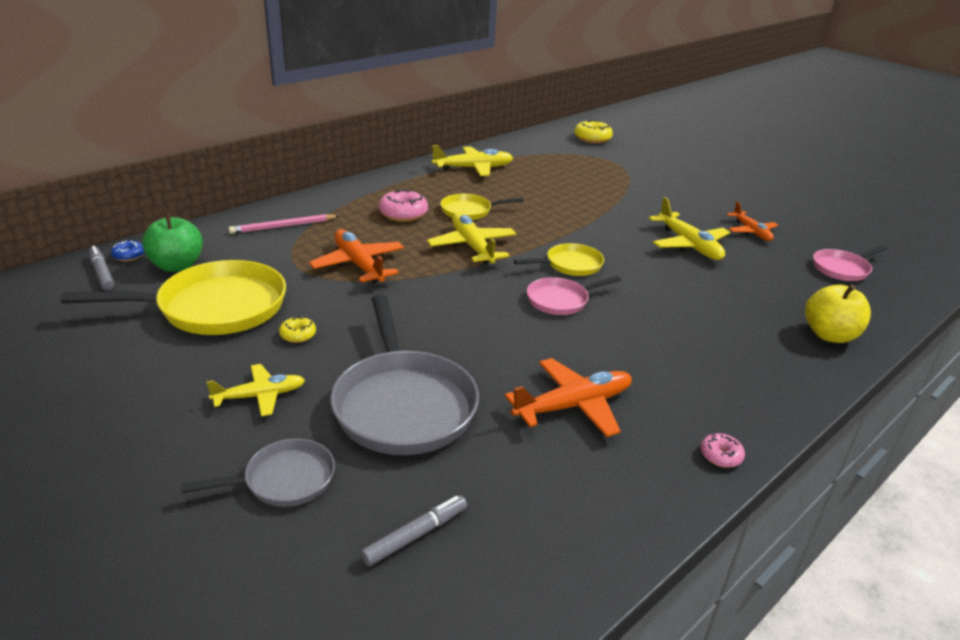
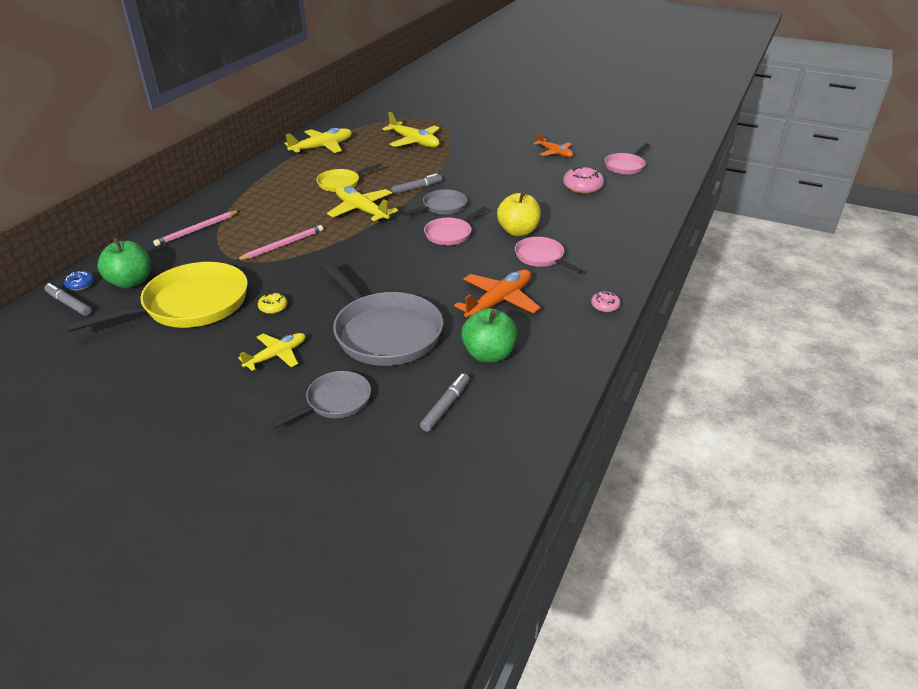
camera: 20 degrees left, 5 degrees up
orange plane [309,229,404,283] -> pink pencil [236,225,323,261]
pink donut [379,189,428,222] -> pink donut moved to [563,166,604,194]
yellow pan [514,243,604,276] -> grey pan [403,190,467,216]
yellow donut [574,120,613,143] -> none
yellow plane [649,197,730,260] -> yellow plane moved to [382,112,440,147]
yellow apple [805,284,871,343] -> yellow apple moved to [497,191,541,236]
none -> grey marker [391,173,442,195]
none -> green apple [461,308,517,363]
none -> pink pan [515,237,583,273]

